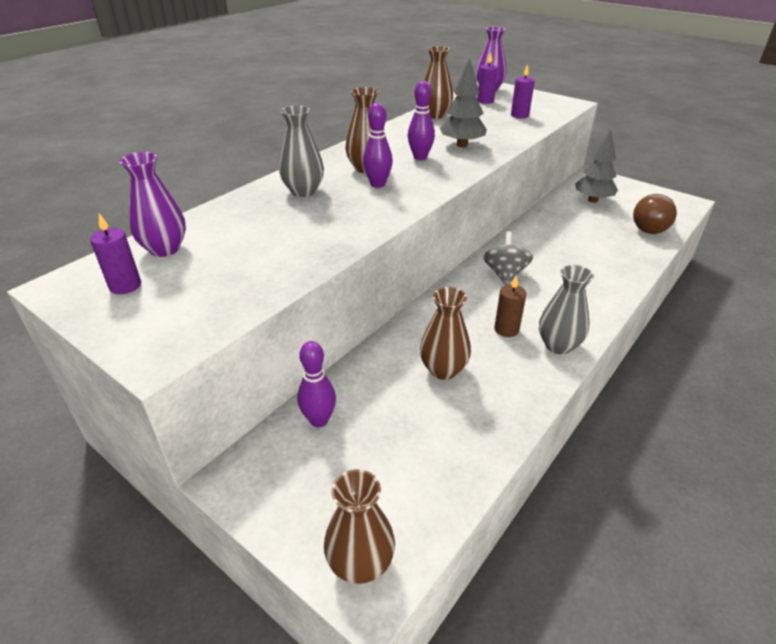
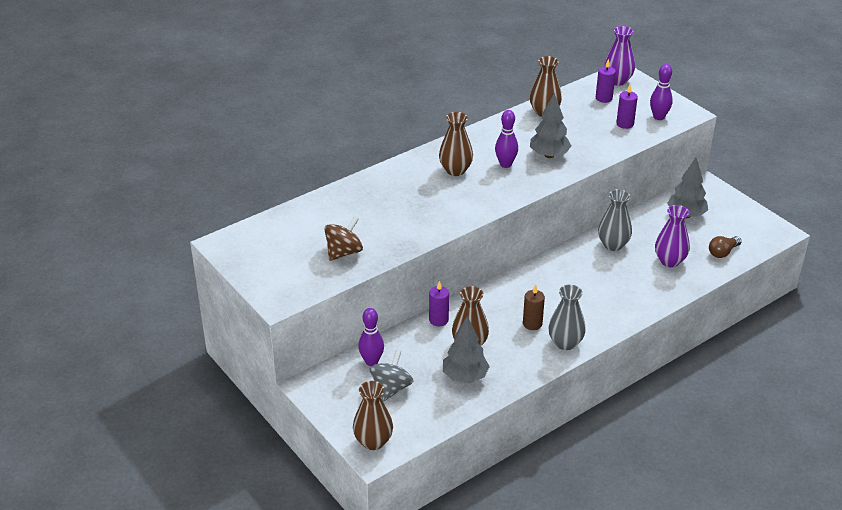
camera: 15 degrees right, 0 degrees up
purple candle [90,213,141,294] -> purple candle moved to [429,281,449,326]
purple vase [120,152,186,257] -> purple vase moved to [655,205,690,267]
grey vase [279,105,324,197] -> grey vase moved to [598,189,632,251]
purple bowling pin [363,103,393,188] -> purple bowling pin moved to [650,64,673,120]
grey spinning top [483,231,533,285] -> grey spinning top moved to [370,350,413,401]
brown light bulb [633,194,677,234] -> brown light bulb [709,236,742,258], size x0.60
none -> brown spinning top [324,216,363,261]
none -> grey tree [443,316,490,383]

